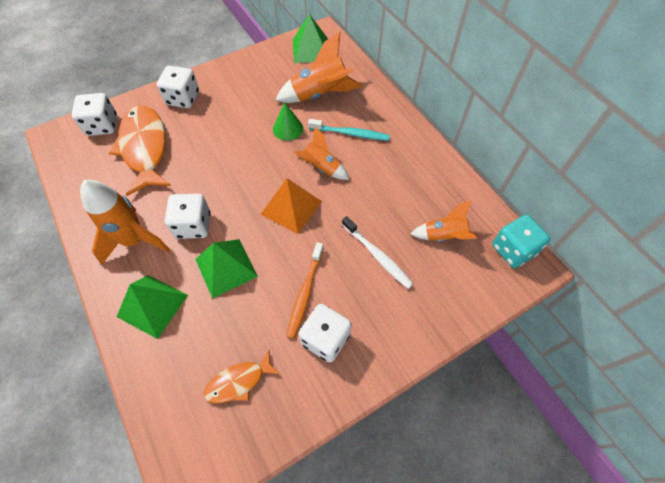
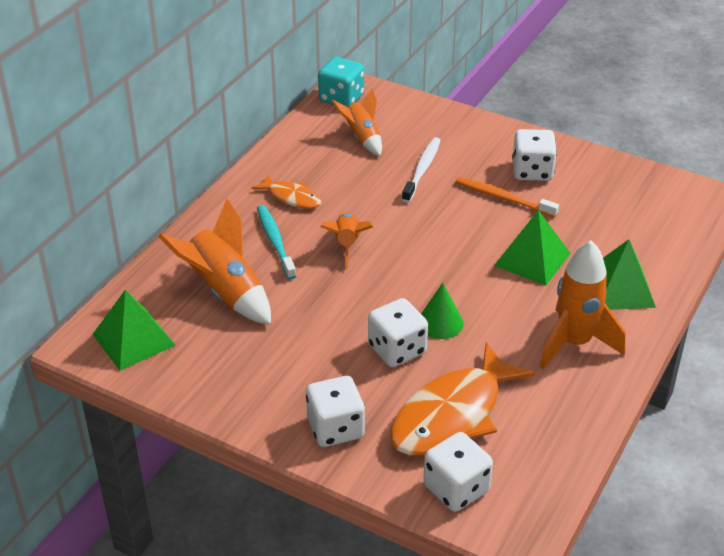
camera: 120 degrees left, 20 degrees down
white dice [165,194,210,239] -> white dice moved to [368,298,428,367]
orange fish [204,351,280,403] -> orange fish moved to [251,174,321,209]
orange pyramid [261,178,322,234] -> none
green cone [273,102,303,141] -> green cone moved to [421,283,464,339]
orange toothbrush [287,242,324,339] -> orange toothbrush turned 135 degrees counterclockwise [456,177,559,218]

